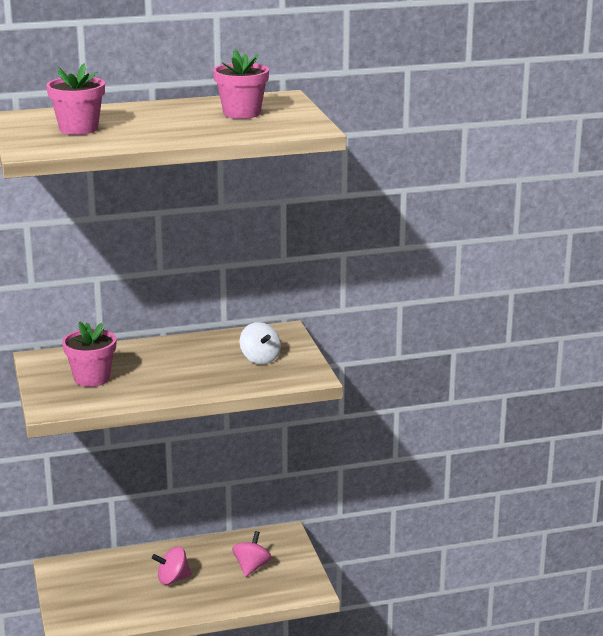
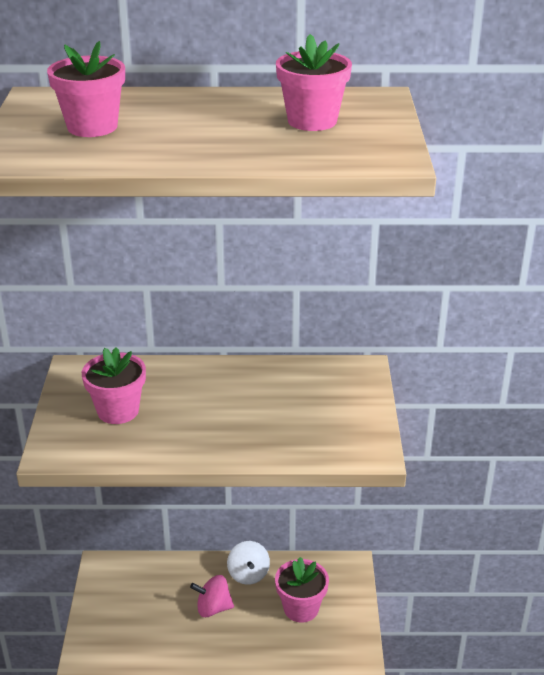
camera: 15 degrees right, 10 degrees up
pink spinning top [232,531,271,577] -> pink flower pot [275,557,329,622]
white spinning top [240,322,281,364] -> white spinning top moved to [227,541,270,585]

